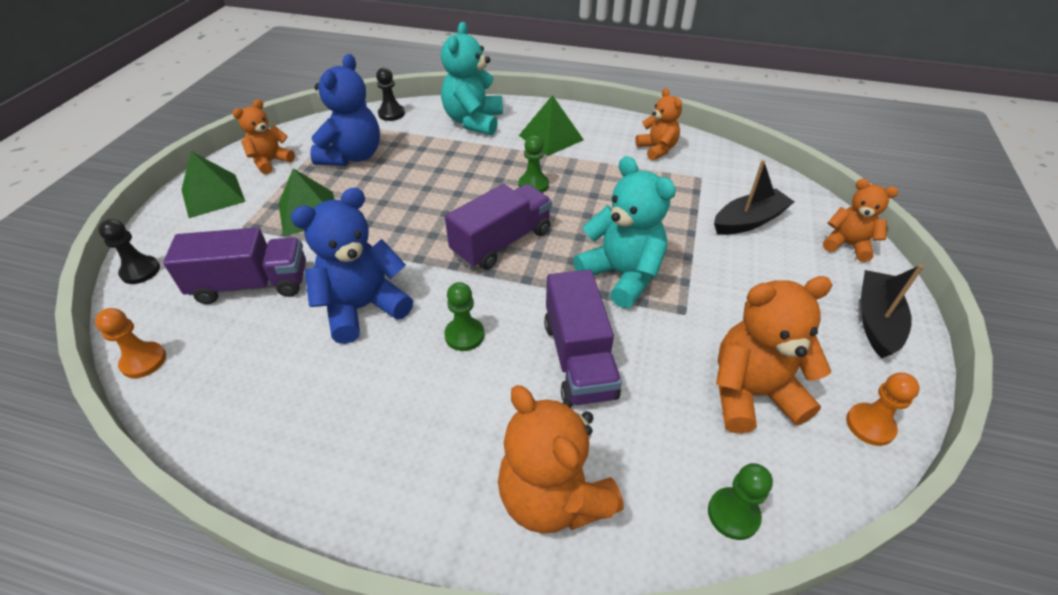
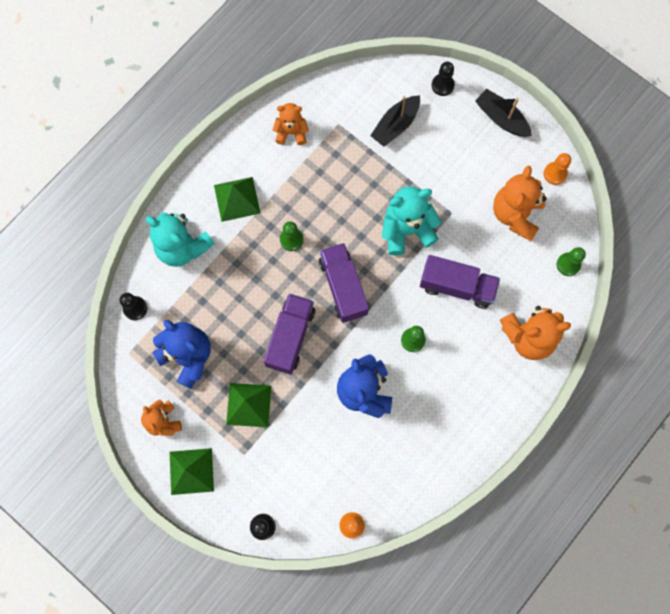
camera: 65 degrees left, 30 degrees up
purple truck [163,227,306,304] -> purple truck moved to [264,293,315,374]
black boat [714,160,794,235] -> black boat turned 135 degrees counterclockwise [370,95,420,147]
orange teddy bear [823,179,898,262] -> black pawn [432,62,455,96]

